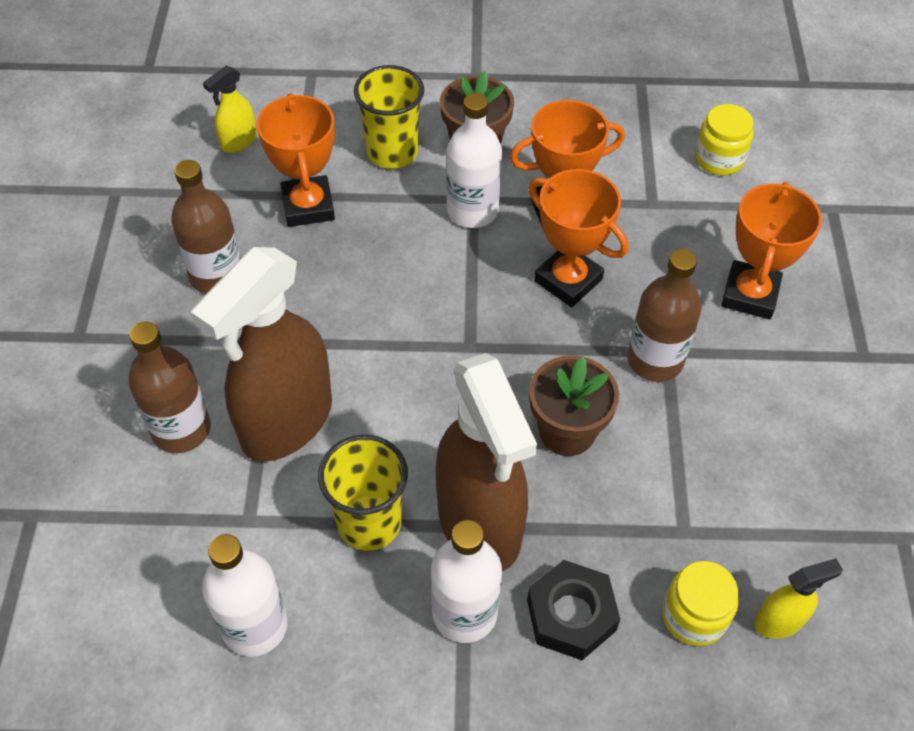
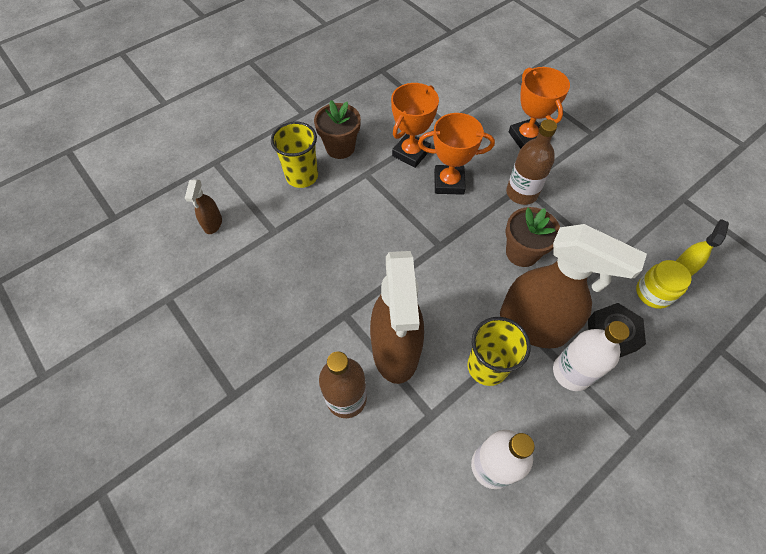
camera: 40 degrees left, 5 degrees up
brown bottle [171,160,241,294] -> none
yellow spray bottle [203,66,257,153] -> brown spray bottle [185,179,222,234]
orange trophy [257,93,335,227] -> none
white bottle [446,93,502,228] -> none
yellow jar [695,104,754,175] -> none

